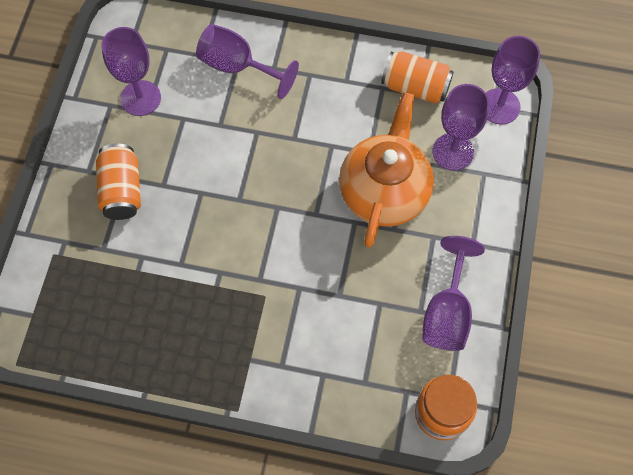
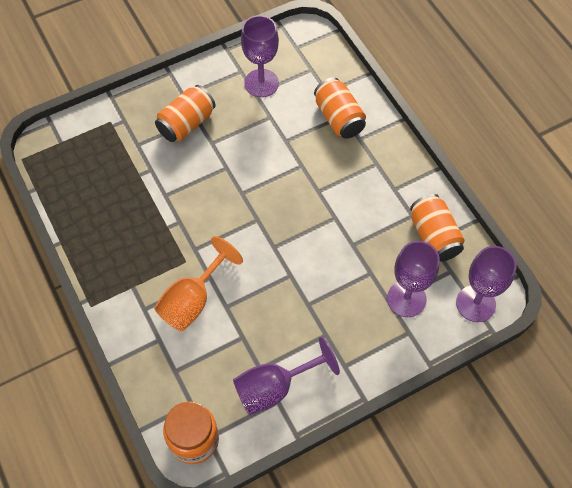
camera: 50 degrees right, 5 degrees down
purple goblet [196,24,299,99] -> orange can [314,77,366,139]
orange teapot [339,92,434,248] -> none
none -> orange goblet [154,236,243,331]

